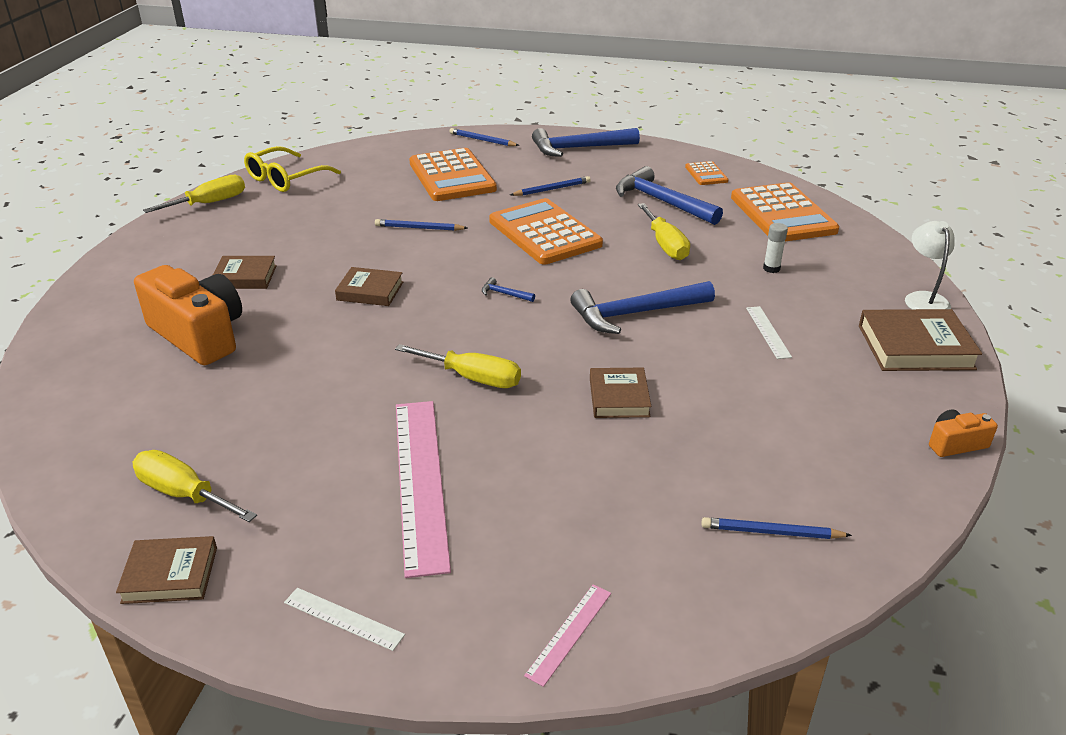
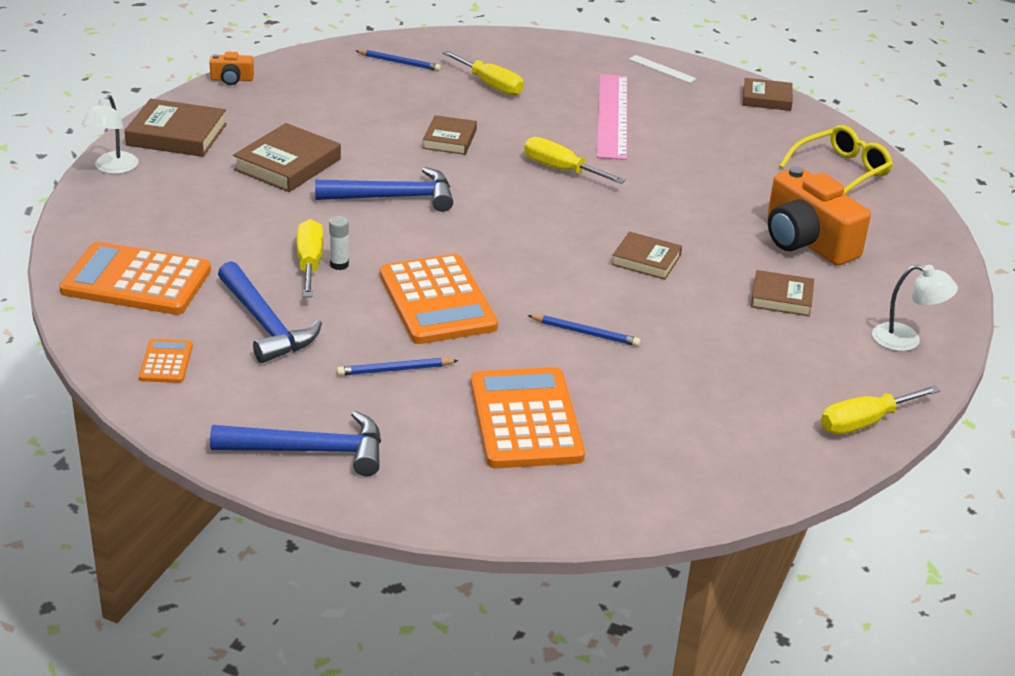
camera: 170 degrees left, 0 degrees up
yellow screwdriver [132,450,257,522] -> yellow screwdriver moved to [443,51,524,96]
yellow glasses [244,146,341,192] -> yellow glasses moved to [779,125,893,194]
blue pencil [449,128,520,146] -> none
blue hammer [482,277,535,302] -> none
pink ruler [524,584,611,687] -> none
orange calculator [731,182,839,241] -> orange calculator turned 75 degrees counterclockwise [59,242,211,315]
white ruler [746,306,792,359] -> brown book [233,123,341,192]
white glue stick [763,223,788,273] -> white glue stick moved to [329,216,349,270]
none -> white lamp [872,265,958,351]

